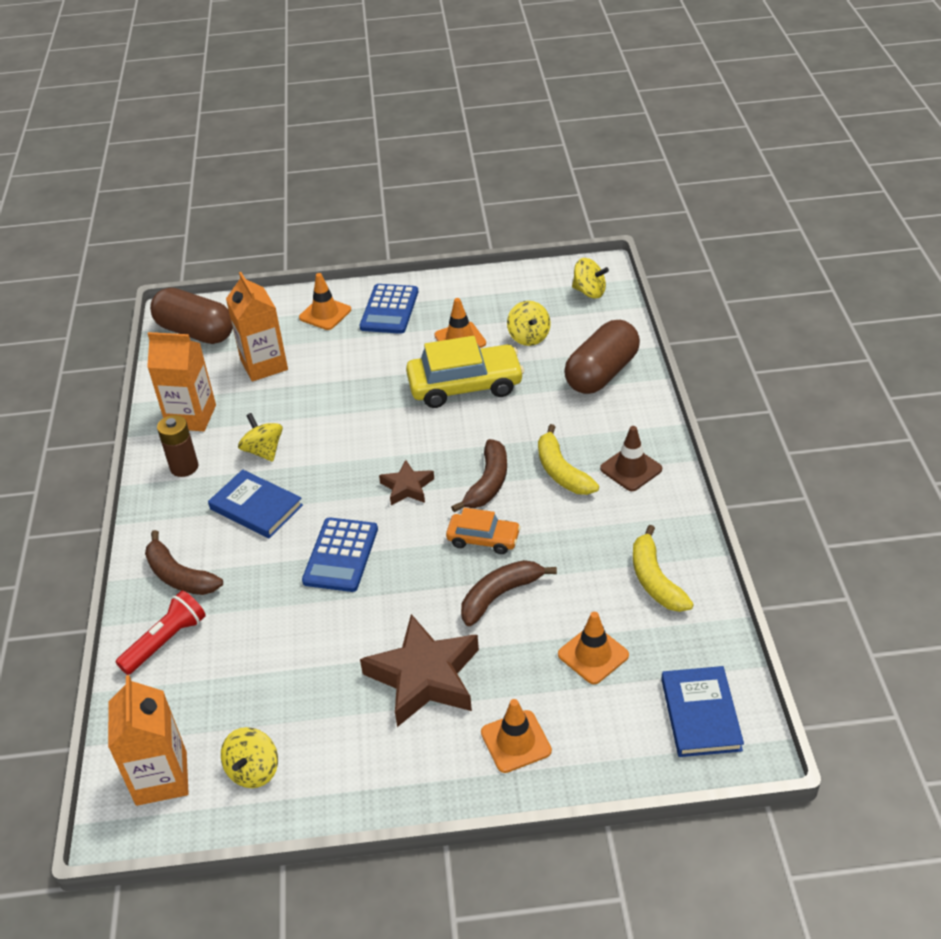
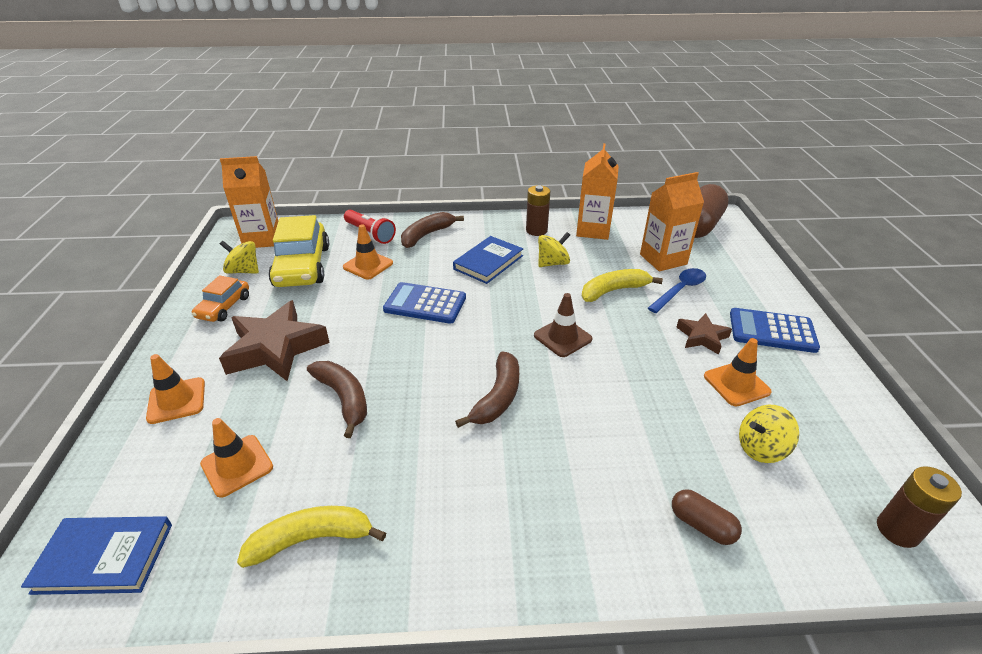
camera: 90 degrees right, 5 degrees down
orange traffic cone [299,273,351,330] -> orange traffic cone moved to [343,224,393,280]
brown star [379,460,434,505] -> brown star moved to [676,313,732,355]
yellow car [406,336,524,408] -> yellow car moved to [268,215,329,287]
orange car [446,508,521,554] -> orange car moved to [192,275,249,322]
brown banana [451,439,507,512] -> brown banana turned 90 degrees counterclockwise [455,351,519,428]
yellow banana [538,424,599,495] -> yellow banana moved to [581,269,663,302]
brown capsule [564,320,640,394] -> brown capsule [672,489,742,545], size x0.49
yellow spinning top [572,258,609,298] -> brown battery [877,466,962,548]
brown traffic cone [600,426,662,491] -> brown traffic cone moved to [534,293,592,357]
none -> blue spoon [648,268,706,313]

